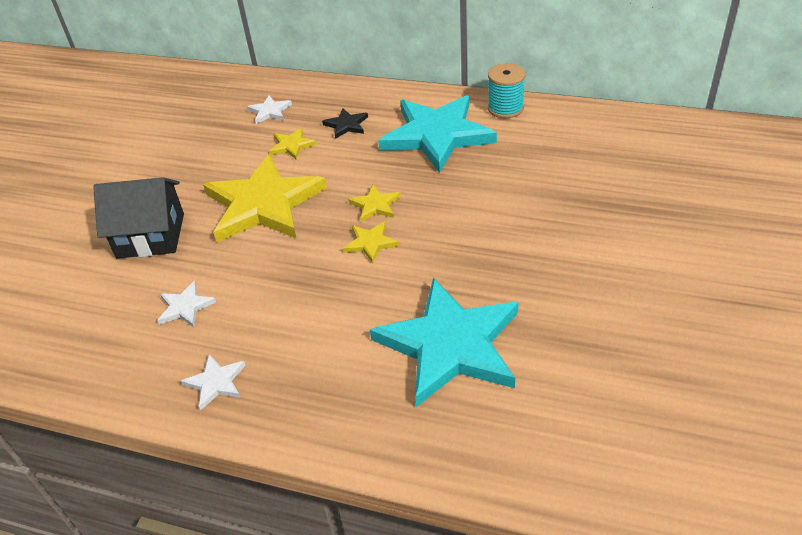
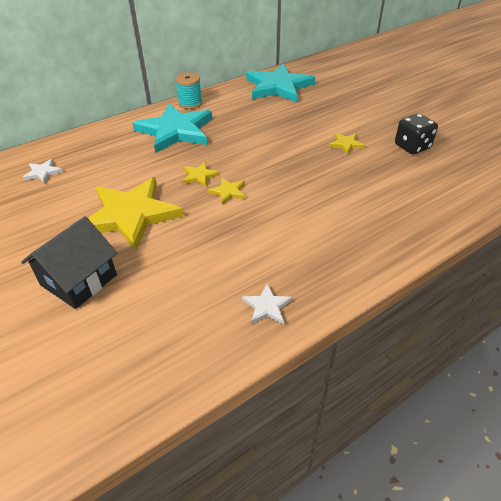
camera: 55 degrees left, 0 degrees up
white star [157,281,216,327] -> none
yellow star [269,128,317,160] -> yellow star moved to [329,133,365,155]
black star [322,108,368,139] -> none
turquoise star [370,278,519,407] -> turquoise star moved to [246,64,315,103]
none -> black dice [395,114,438,154]

